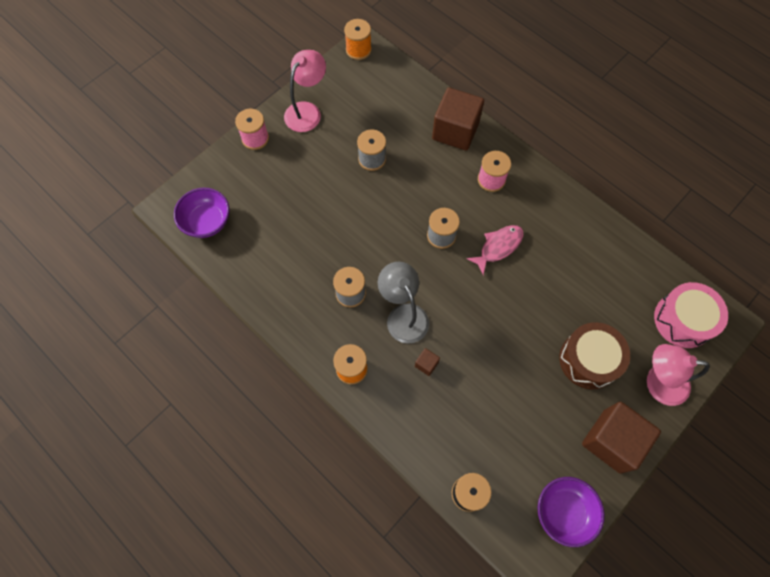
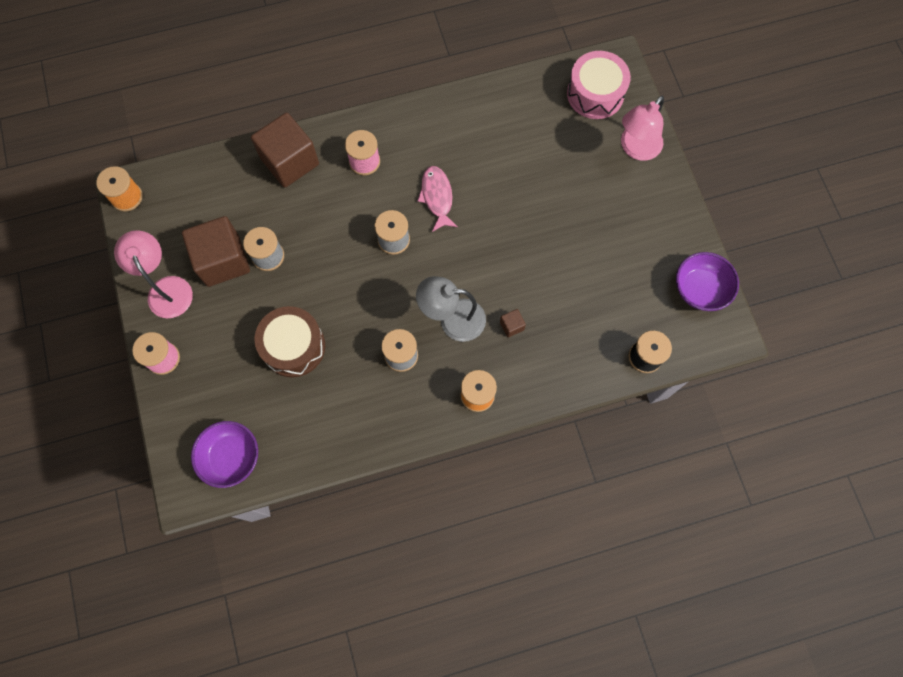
camera: 60 degrees left, 5 degrees up
brown drum [559,322,630,389] -> brown drum moved to [255,306,325,377]
brown cube [582,402,661,474] -> brown cube moved to [182,216,250,287]

